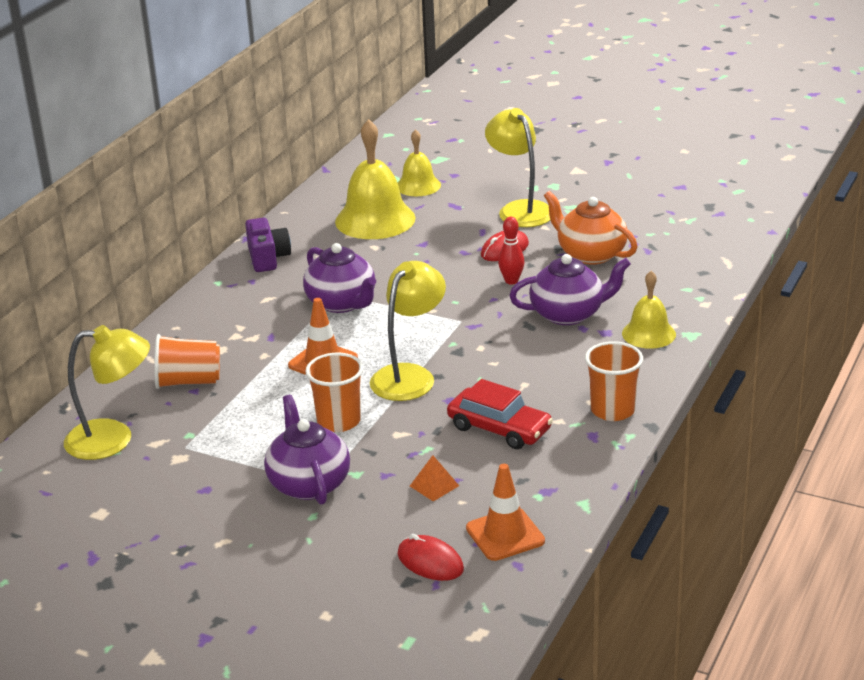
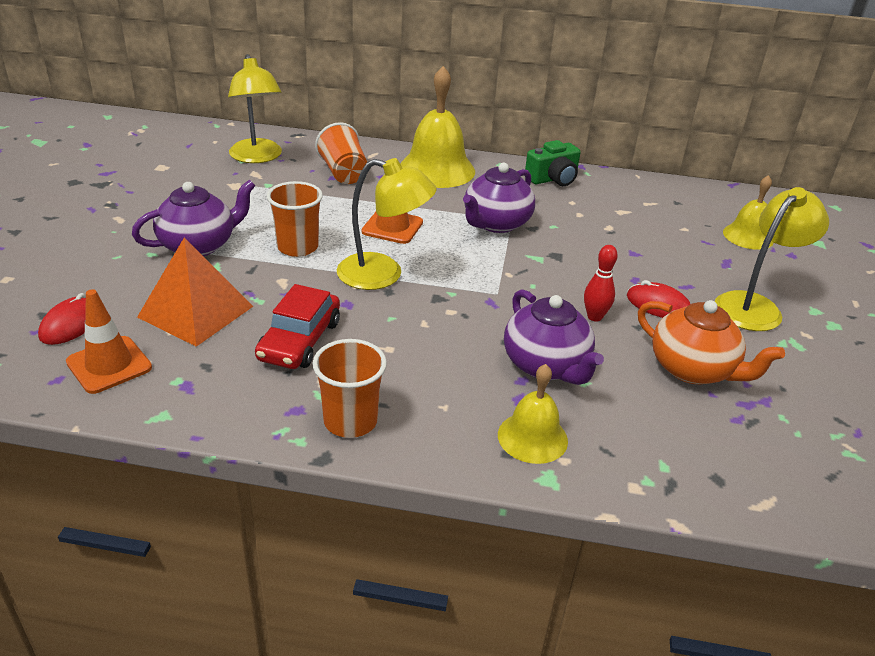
camera: 70 degrees right, 5 degrees up
purple camera [245,218,291,272] -> green camera [525,140,581,186]
yellow bell [335,119,416,239] -> yellow bell moved to [400,66,475,188]
orange pyramid [410,455,459,502] -> orange pyramid [137,238,253,347], size x2.26
orange teapot [544,191,637,265] -> orange teapot turned 105 degrees clockwise [638,300,785,384]

